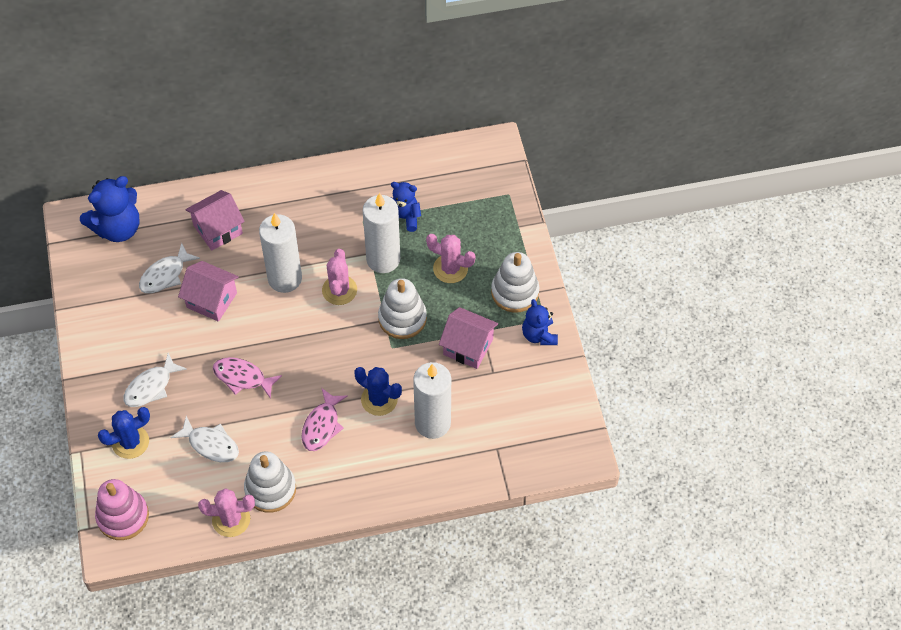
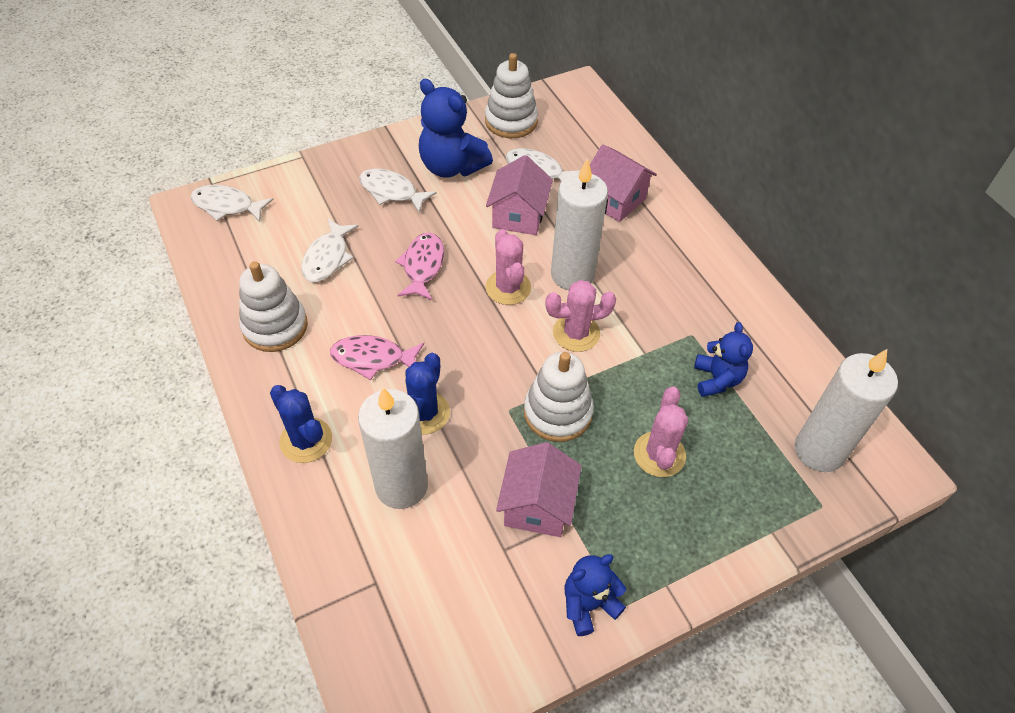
camera: 75 degrees right, 5 degrees down
blue teddy bear [80,176,140,242] -> blue teddy bear moved to [419,79,493,178]
pink stacking toy [95,479,149,540] -> white fish [190,185,274,222]
blue cactus [98,407,150,459] -> blue cactus moved to [270,385,332,463]
pink cactus [198,488,255,537] -> pink cactus moved to [486,229,531,305]
white candle [363,193,400,273] -> white candle moved to [795,349,898,472]
white stacking toy [491,252,540,313] -> white stacking toy moved to [485,53,538,138]

